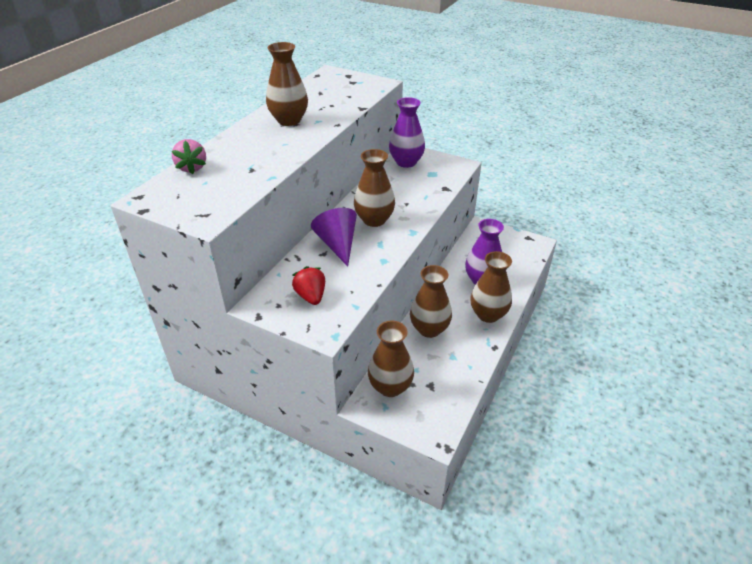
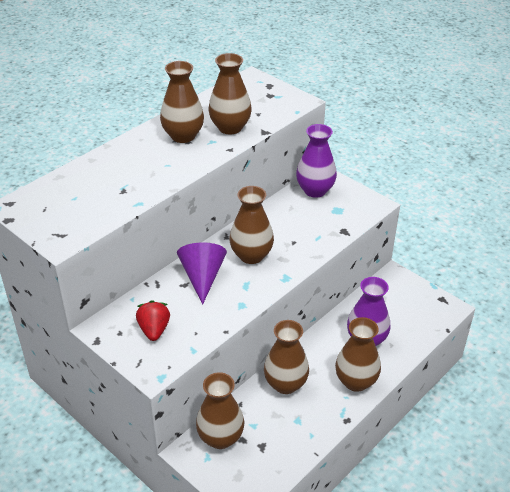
camera: 15 degrees right, 0 degrees up
pink strawberry [172,139,206,174] -> none
none -> brown vase [208,53,252,134]

